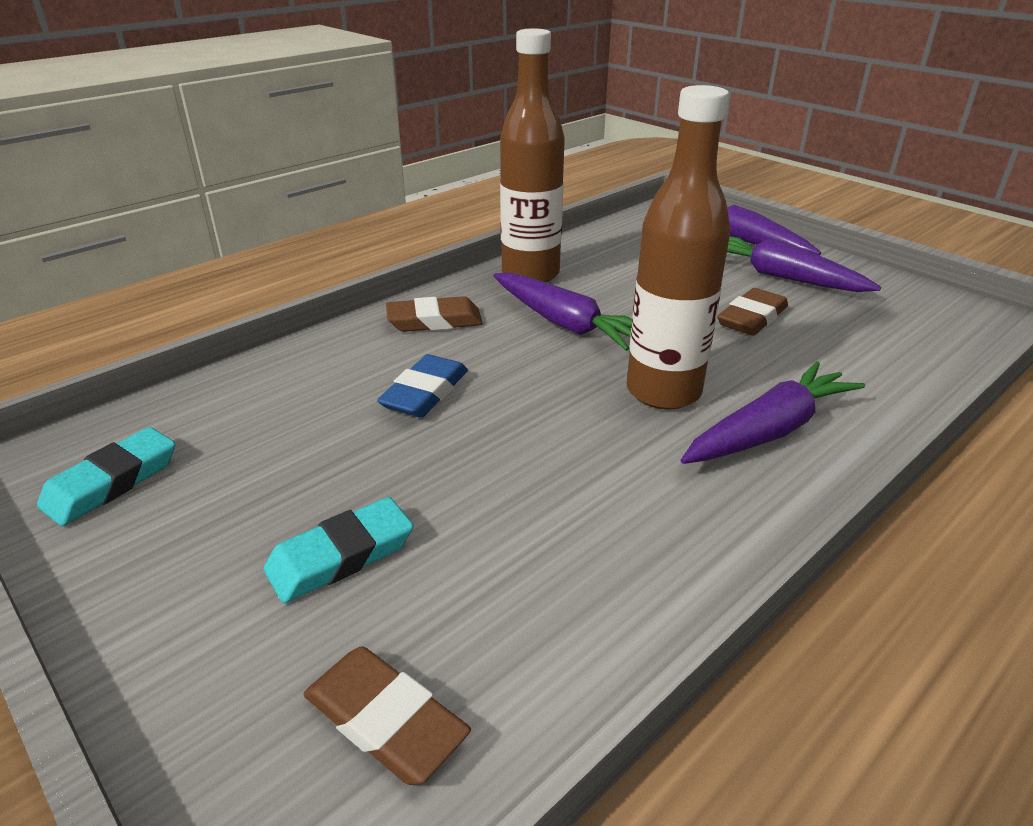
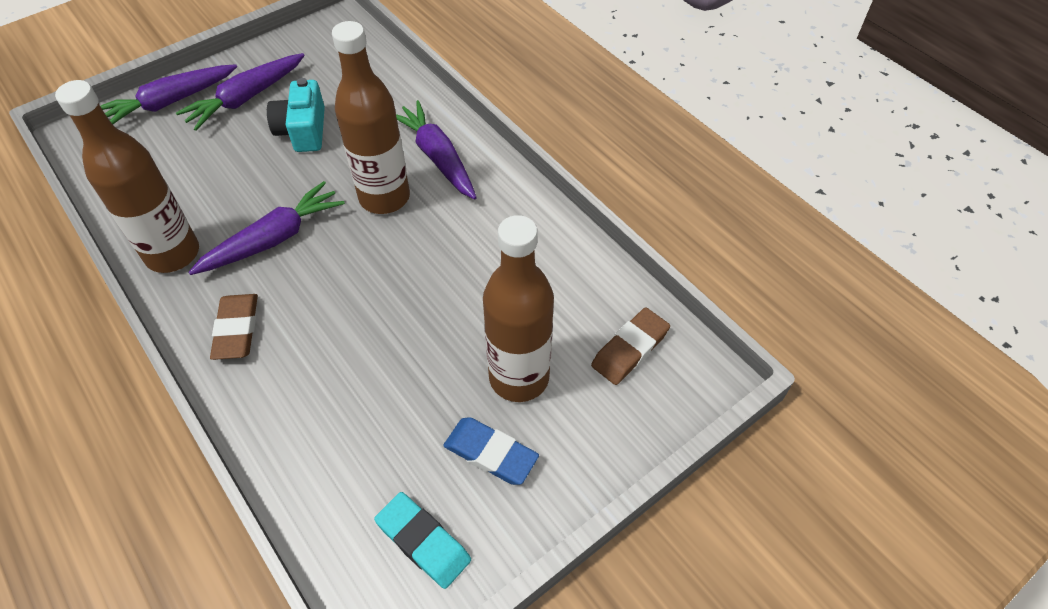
camera: 85 degrees left, 20 degrees up
turquoise eraser [264,497,413,603] -> brown bottle [483,215,554,402]
blue eraser [377,354,468,418] -> blue eraser moved to [443,417,539,485]
brown eraser [717,288,788,336] -> turquoise camera [267,78,325,152]

